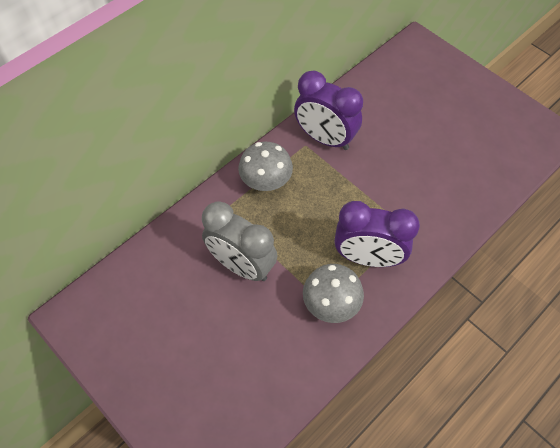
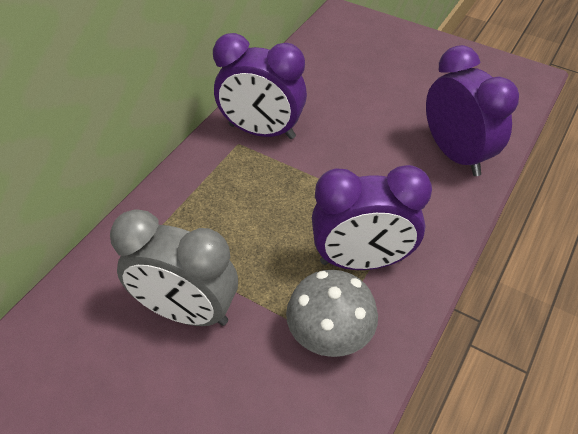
camera: 15 degrees left, 10 degrees down
grey mushroom [238,142,293,191] -> none
none -> purple clock [426,45,519,176]

